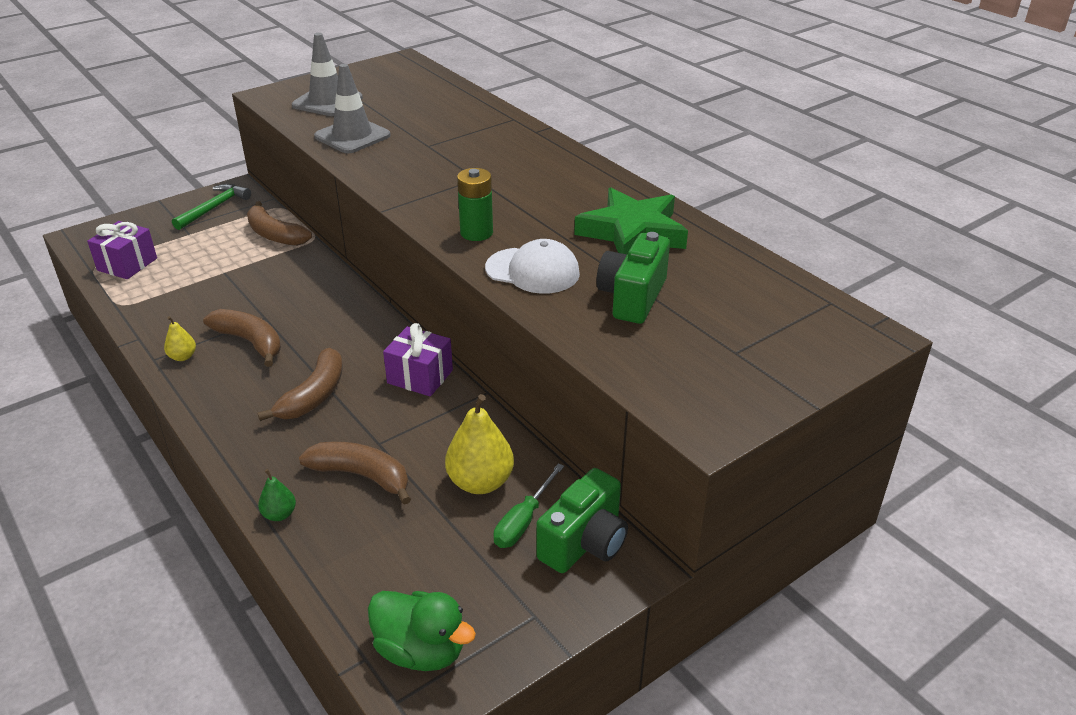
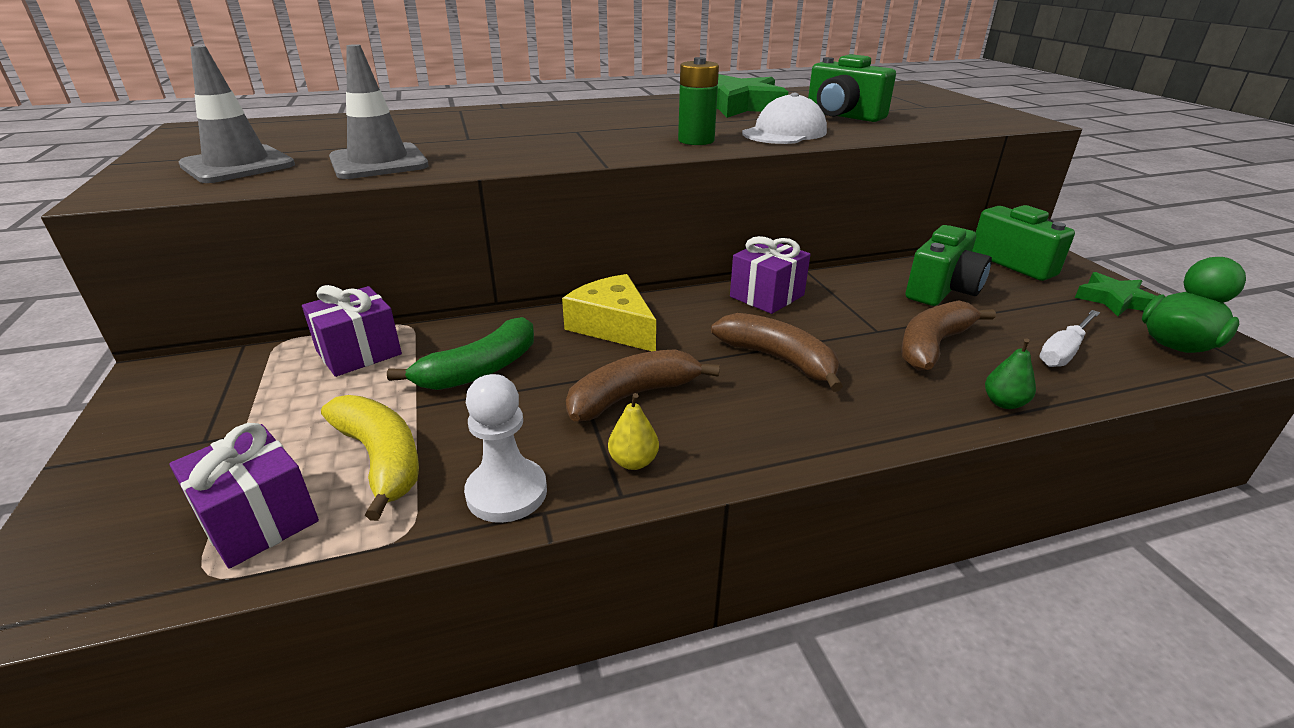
camera: 70 degrees left, 5 degrees down
green hammer [172,184,251,230] -> none
brown banana [247,201,312,246] -> purple gift [302,285,402,377]
yellow pear [445,394,514,494] -> green camera [906,225,992,306]
green screwdriver [493,463,564,548] -> none
none -> yellow banana [321,395,419,521]
none -> green banana [387,317,534,390]
none -> white pawn [464,374,547,523]
none -> yellow cheese [562,274,656,351]
none -> white screwdriver [1039,310,1100,367]
none -> green star [1075,272,1156,316]

